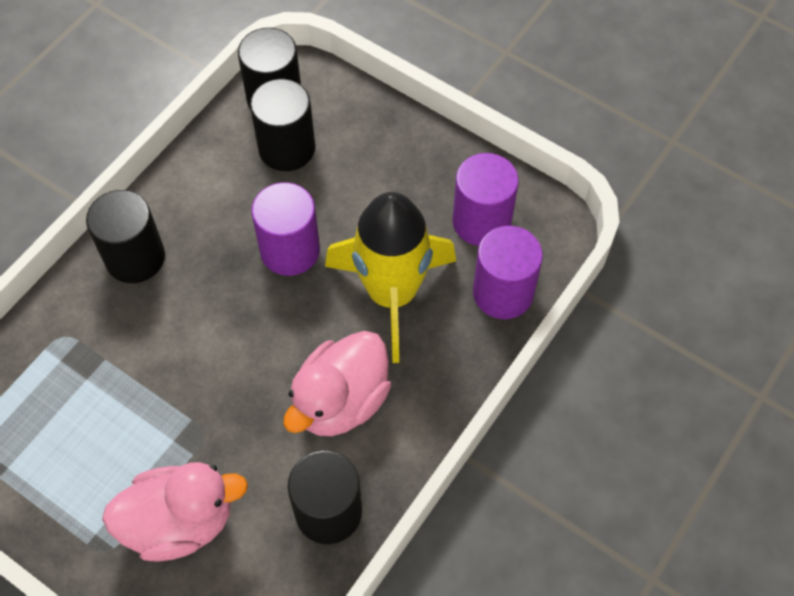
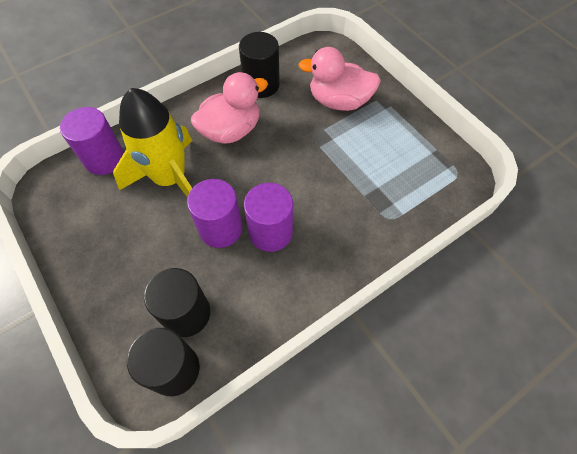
camera: 160 degrees left, 0 degrees up
black cylinder [86,190,165,283] -> none
purple cylinder [452,153,519,246] -> purple cylinder moved to [244,183,293,252]

